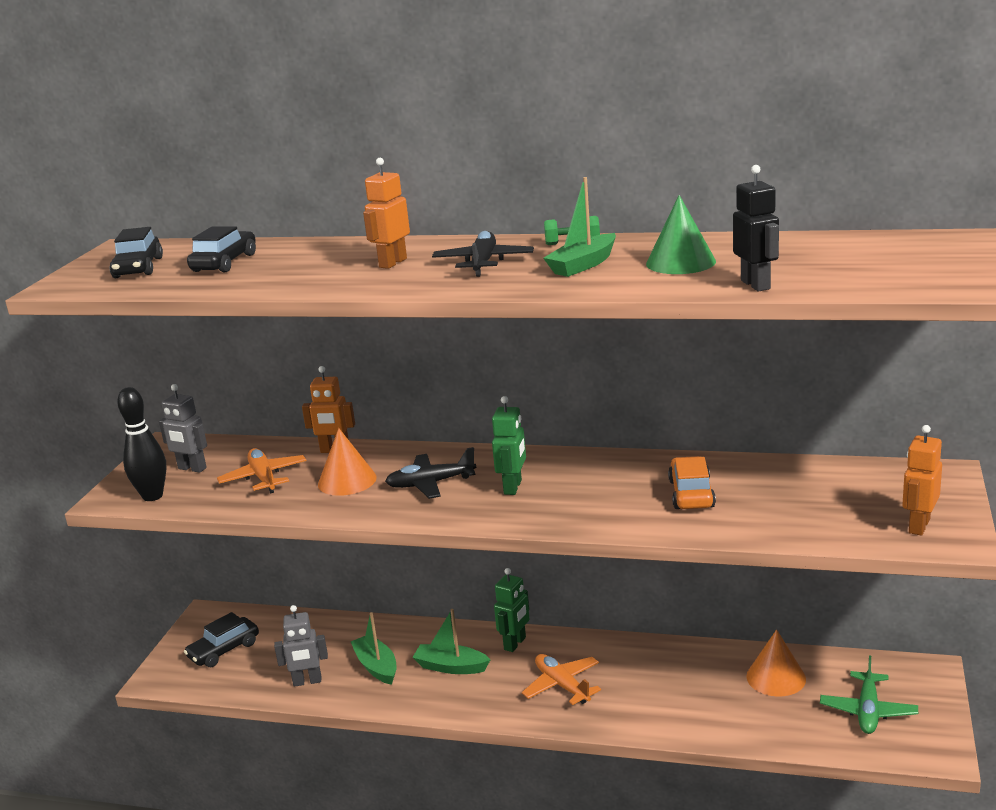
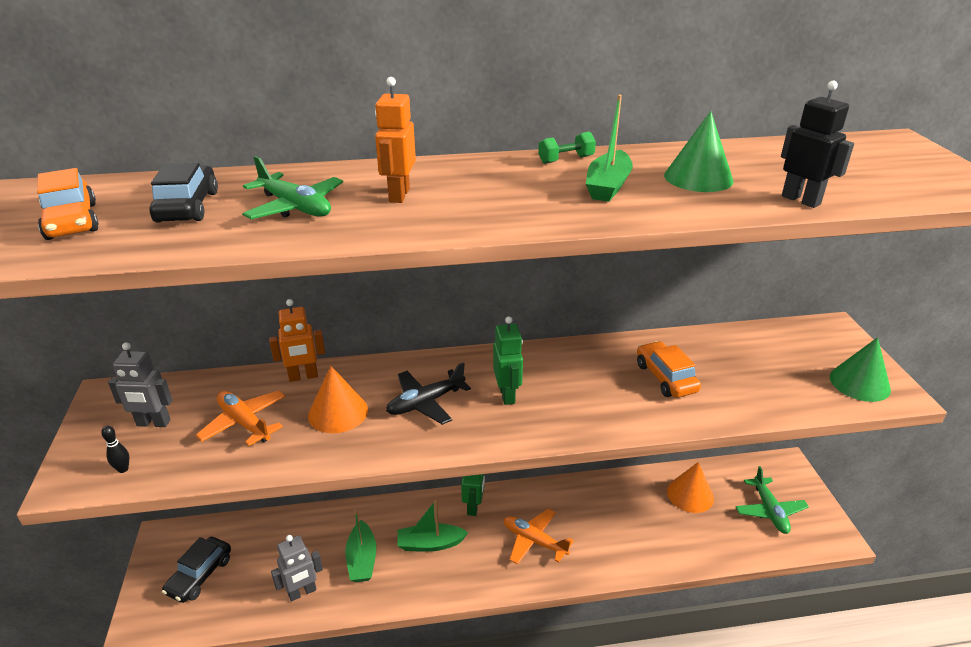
camera: 25 degrees left, 10 degrees up
black car [110,227,163,278] -> orange car [37,168,99,240]
black bowling pin [117,387,167,501] -> black bowling pin [101,426,129,473], size x0.44
green boat [351,612,397,685] -> green boat turned 135 degrees counterclockwise [345,509,376,582]
black plane [432,231,534,277] -> none
orange robot [902,425,942,536] -> green cone [830,337,891,402]
none -> green plane [242,156,343,219]

